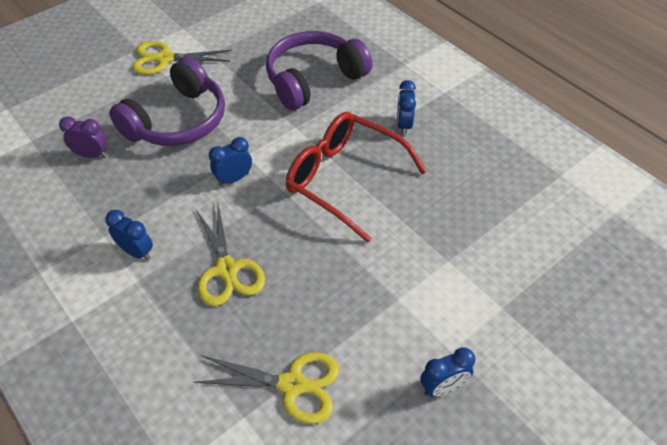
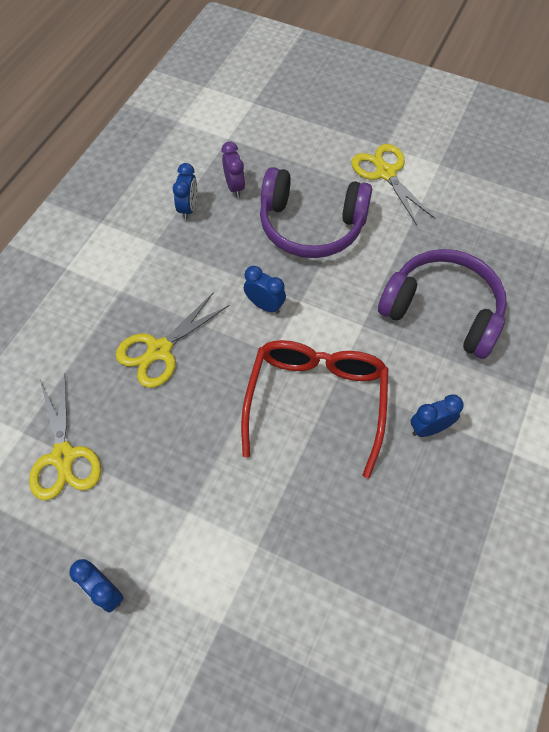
camera: 65 degrees right, 10 degrees up
blue clock [106,210,153,260] -> blue clock moved to [173,163,197,220]

